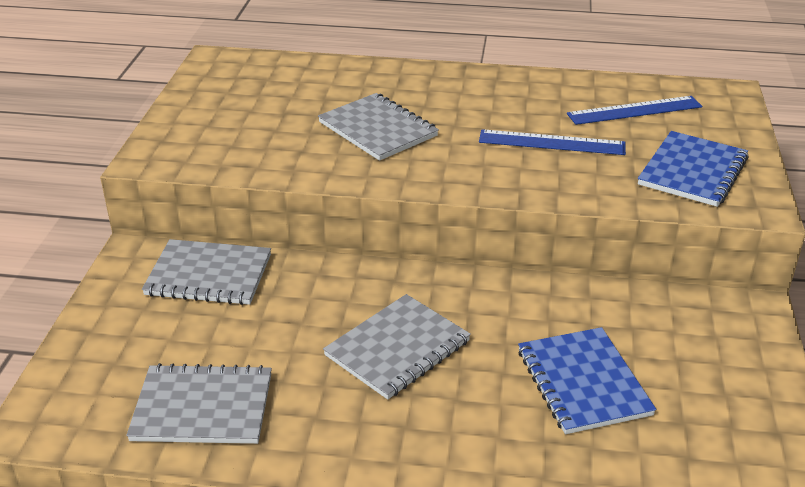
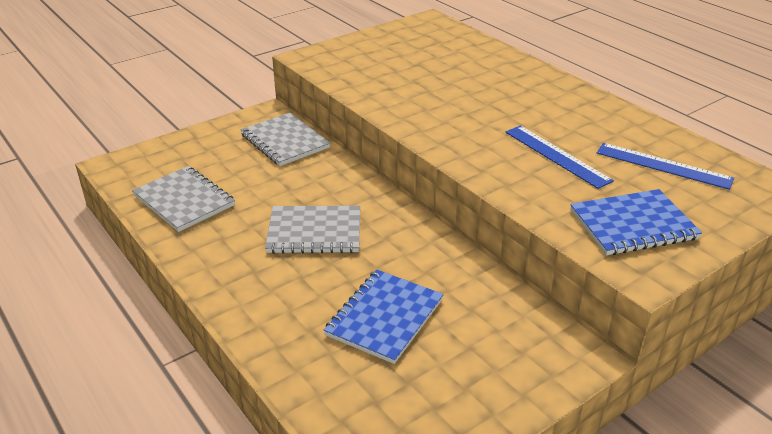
camera: 45 degrees right, 0 degrees up
grey notebook [318,93,439,161] -> none

